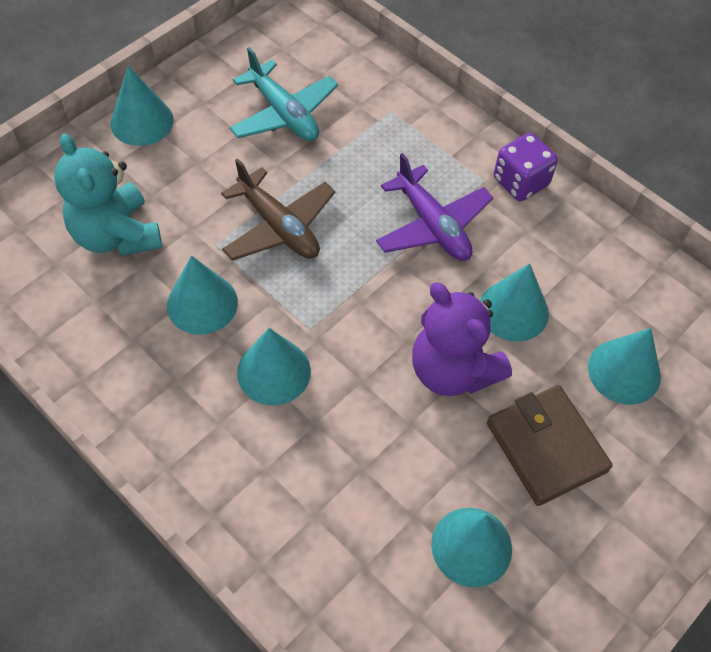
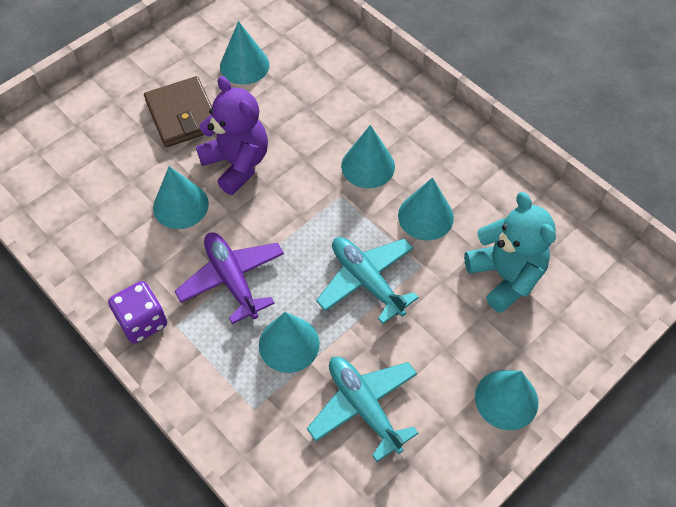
camera: 175 degrees left, 0 degrees up
brown plane [221,158,335,261] -> turquoise plane [316,237,419,324]
turquoise cone [588,328,661,405] -> turquoise cone moved to [259,312,320,373]

